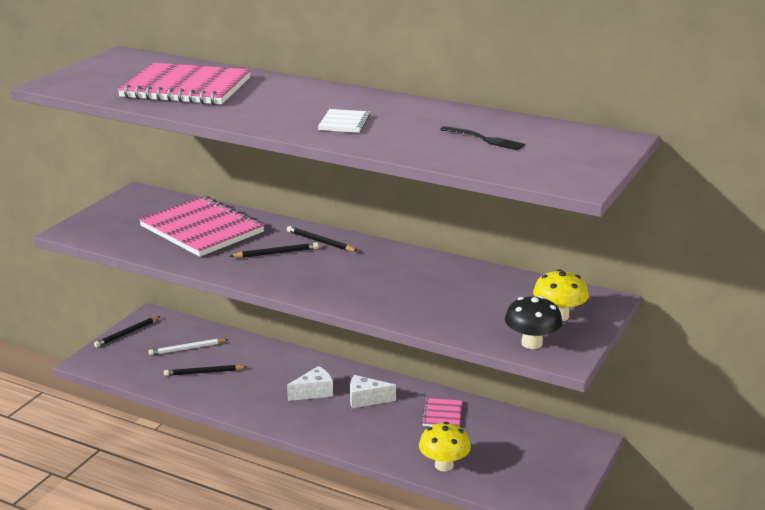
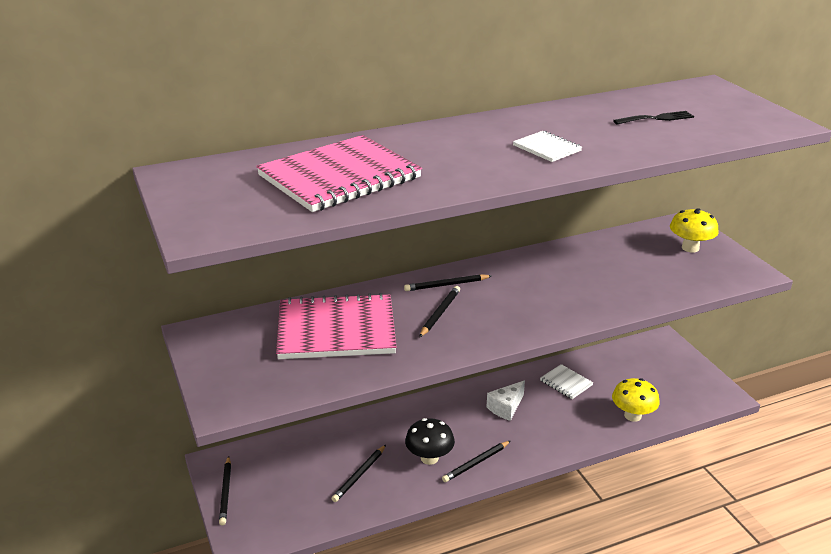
camera: 50 degrees left, 5 degrees up
white pencil [148,339,229,356] -> none
white cheese [287,366,333,401] -> none
pink notebook [421,398,462,426] -> white notebook [540,364,593,399]
black mushroom [505,296,563,349] -> black mushroom moved to [405,418,455,465]
none -> black pencil [442,441,510,482]

